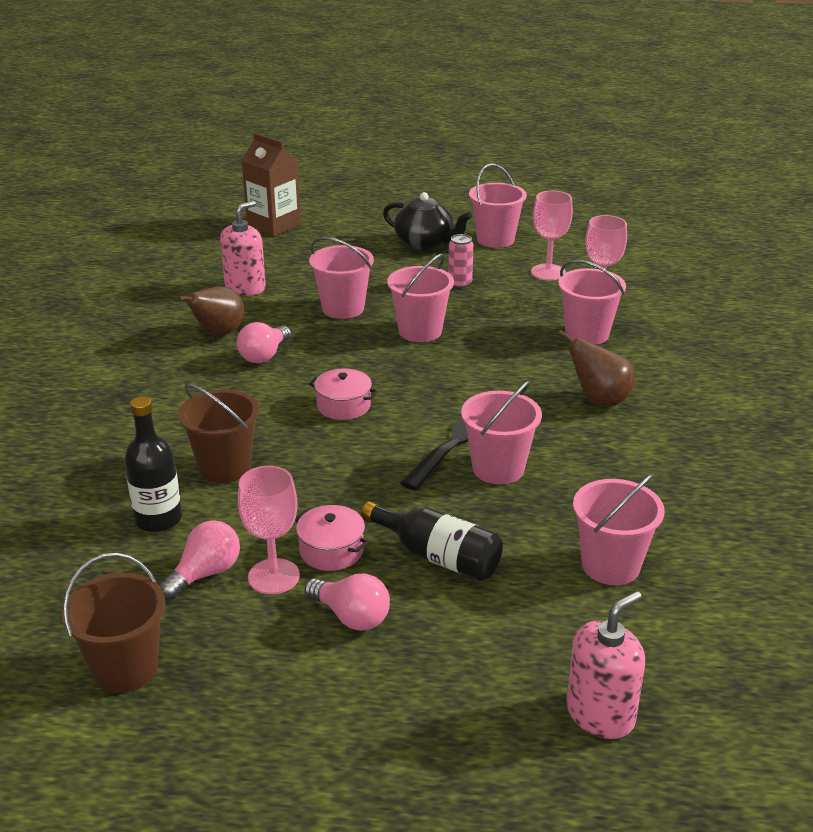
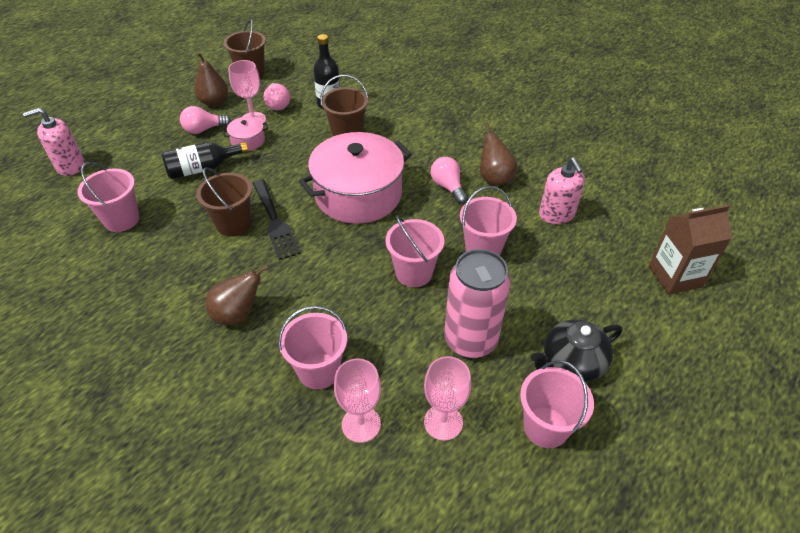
camera: 125 degrees right, 15 degrees up
pink pot [309,369,378,420] -> pink pot [299,132,412,224], size x2.34
pink can [448,234,474,288] -> pink can [444,249,511,358], size x2.21
pink bucket [461,380,542,484] -> brown bucket [196,167,252,237]
pink soap dispenser [566,591,645,739] -> pink soap dispenser turned 75 degrees clockwise [23,108,84,176]
none -> brown pear [194,52,228,107]

